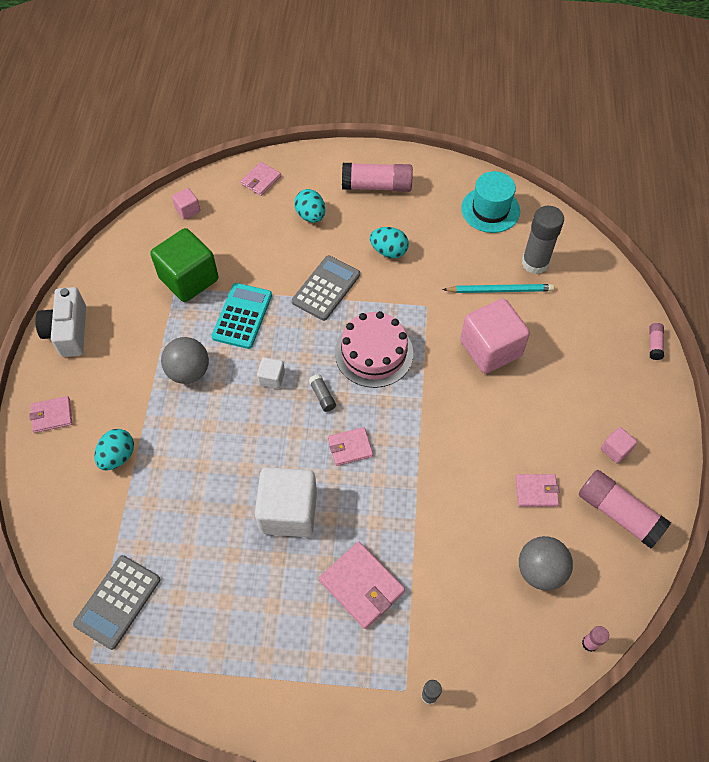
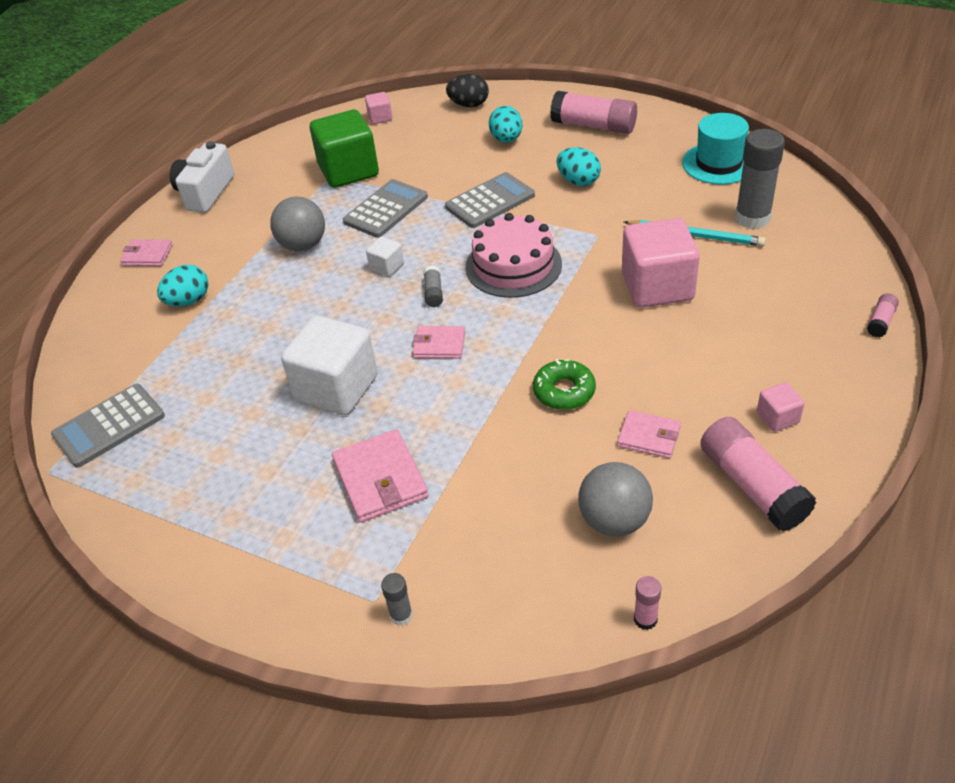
camera: 25 degrees right, 15 degrees down
turquoise calculator [212,283,272,349] -> grey calculator [343,179,428,238]
pink wallet [240,162,281,196] -> black egg [446,74,489,107]
none -> green donut [533,359,596,410]

